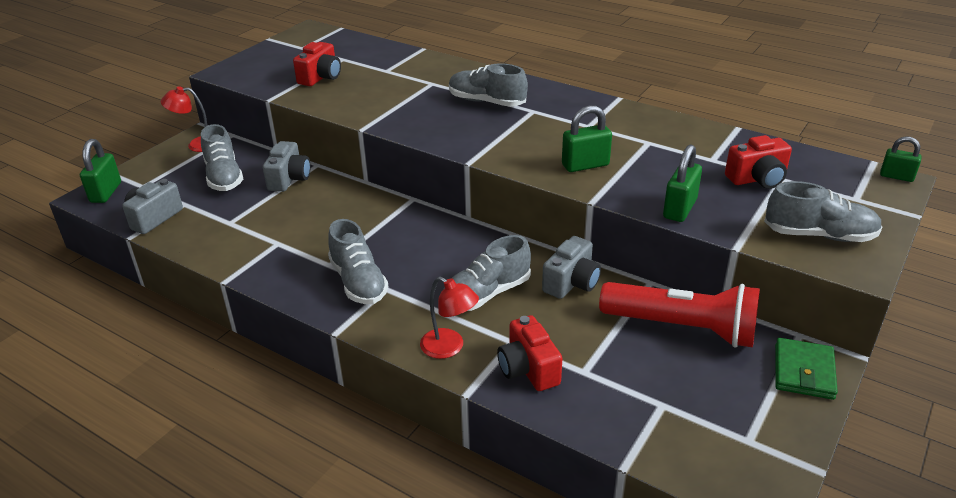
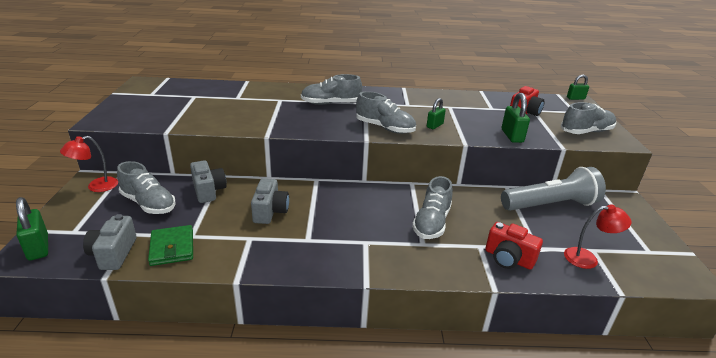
camera: 35 degrees left, 5 degrees down
red camera [293,42,341,86] -> none
grey shoe [328,219,388,304] -> grey shoe moved to [356,91,416,134]
red lamp [420,277,479,359] -> red lamp moved to [564,205,632,269]
grey camera [542,236,601,299] -> grey camera moved to [251,178,289,224]
green padlock [562,105,612,172] -> green padlock [427,98,446,129], size x0.66
red flashlight [599,282,760,348] -> grey flashlight [501,167,606,211]
green wallet [775,338,838,400] -> green wallet moved to [148,225,193,266]

